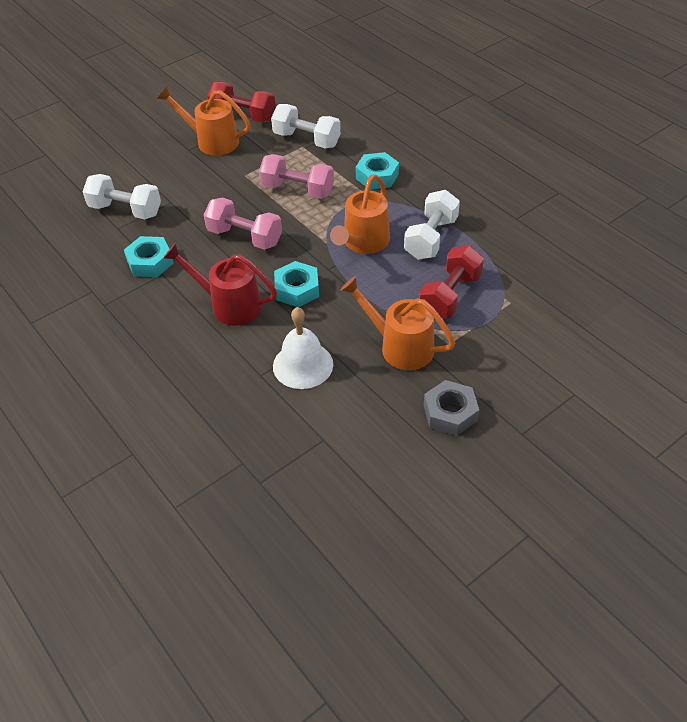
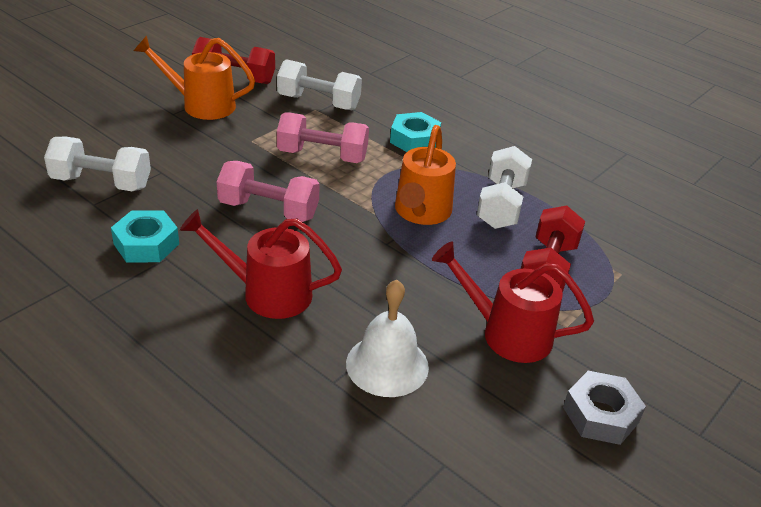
camera: 15 degrees left, 10 degrees down
turquoise nut [274,261,319,307] -> none
orange watering can [340,276,455,370] -> red watering can [432,242,594,363]

